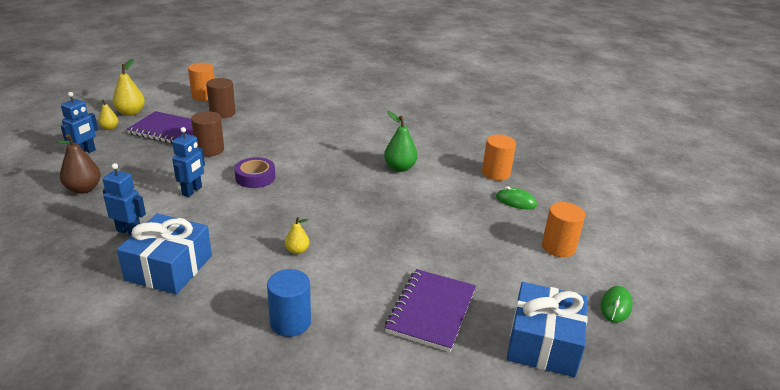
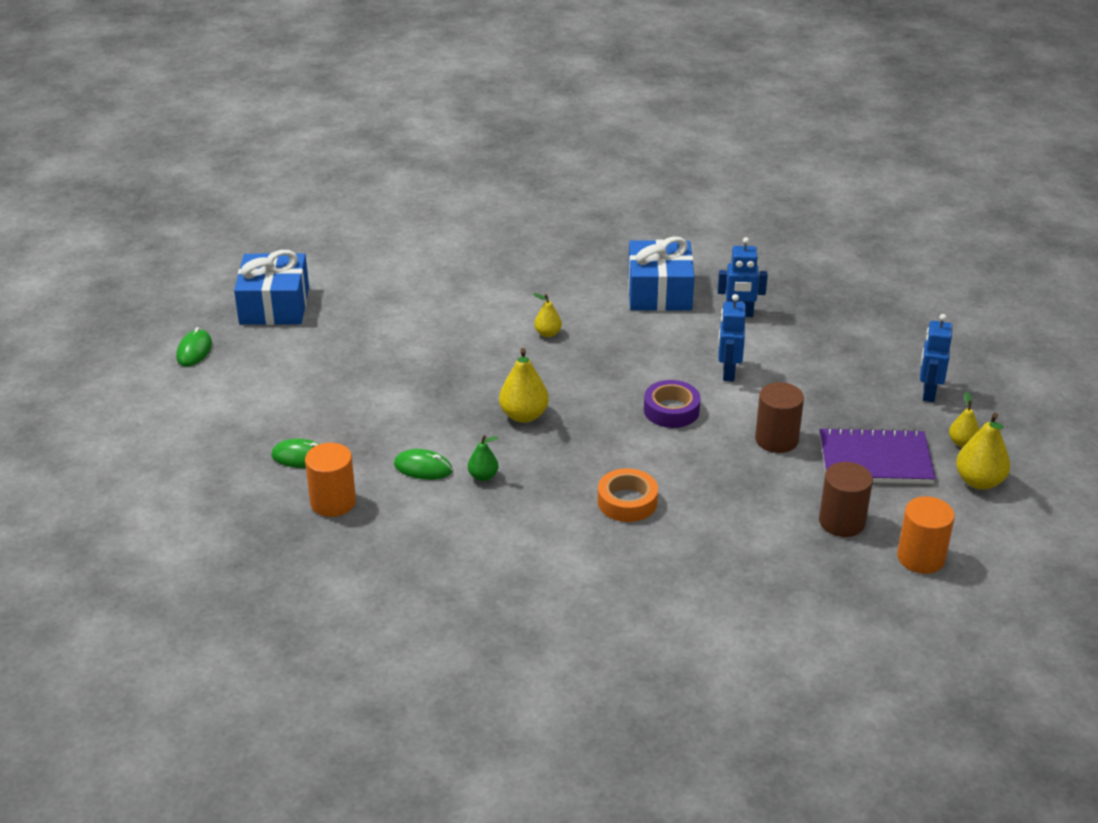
camera: 165 degrees right, 5 degrees up
brown pear [56,134,101,194] -> none
blue cylinder [267,269,311,337] -> none
green pear [384,111,418,172] -> green pear [468,435,499,481], size x0.59
purple notebook [385,269,476,352] -> none
orange cylinder [542,202,585,257] -> none
none -> green mouse [394,449,453,480]
none -> yellow pear [499,348,549,423]
none -> orange tape [598,468,658,522]

